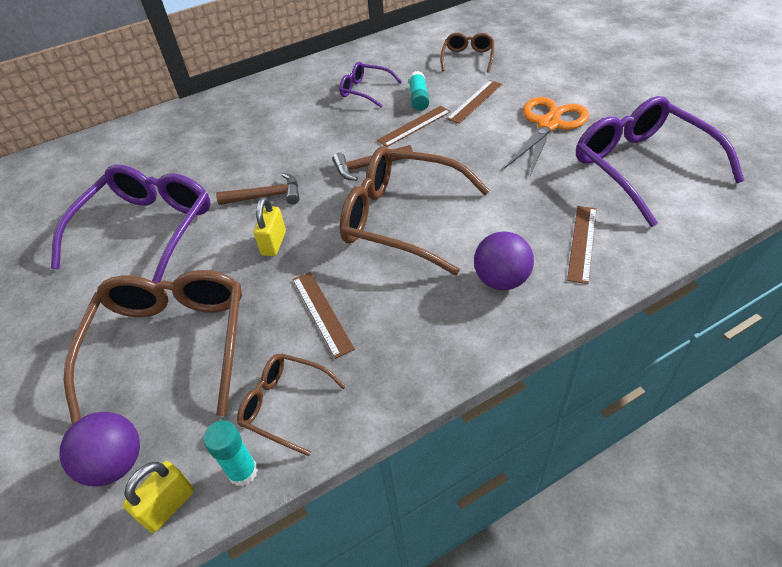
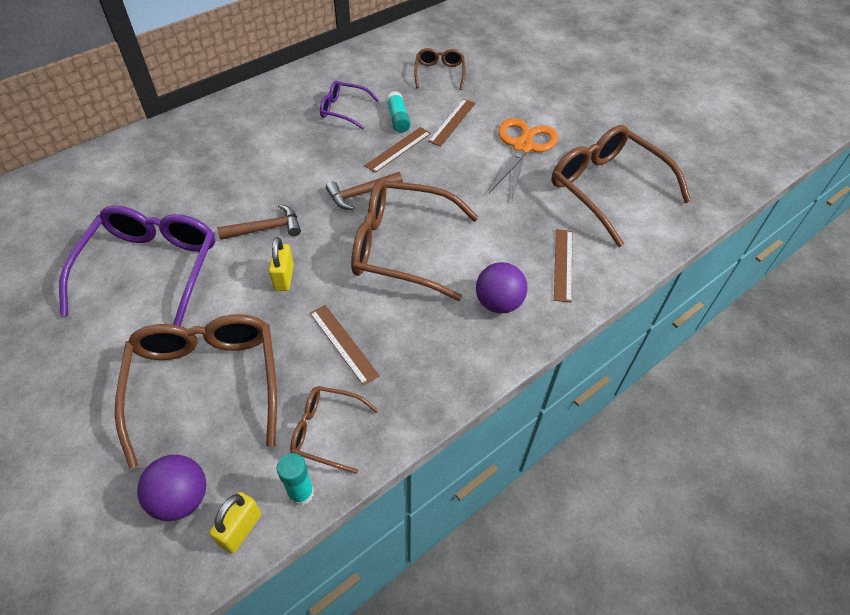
camera: 15 degrees left, 5 degrees up
purple glasses [576,96,745,227] -> brown glasses [551,125,691,247]

